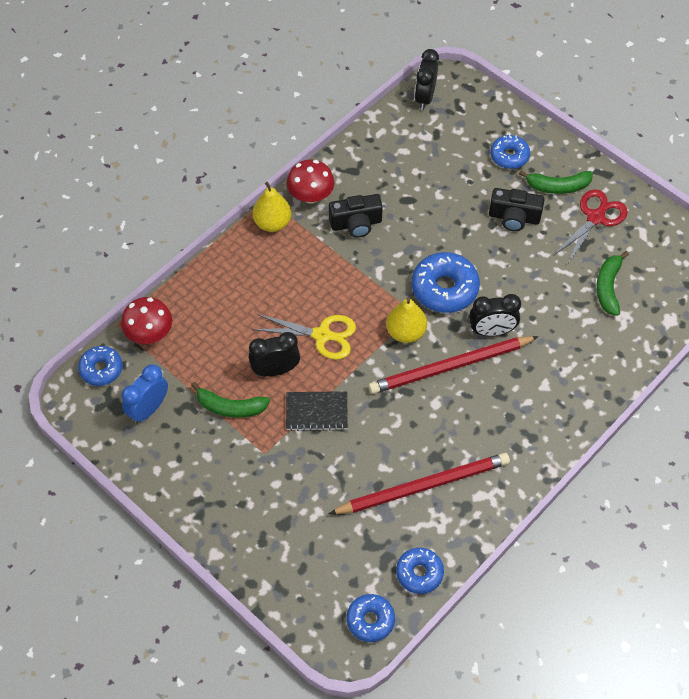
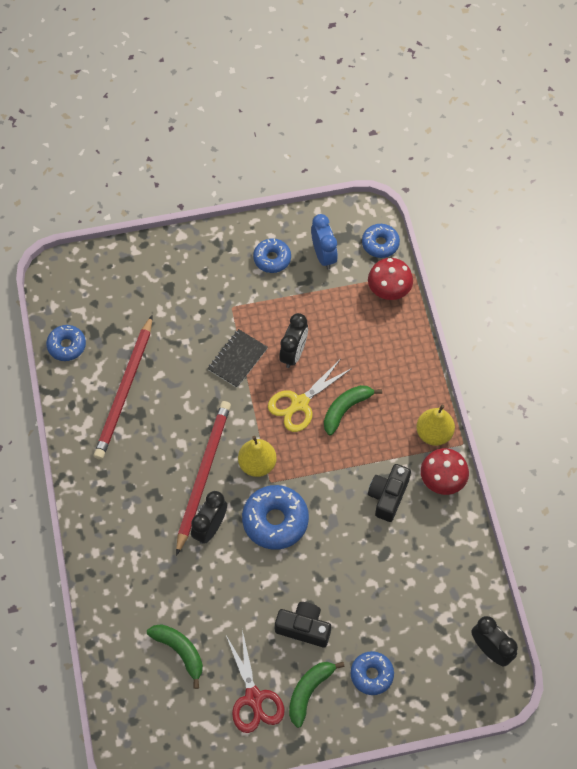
camera: 125 degrees right, 5 degrees up
green banana [191,382,270,418] -> green banana moved to [324,385,382,435]
blue donut [347,594,395,642] -> blue donut moved to [253,238,291,273]
black camera [489,188,545,231] -> black camera turned 60 degrees clockwise [275,602,331,647]

